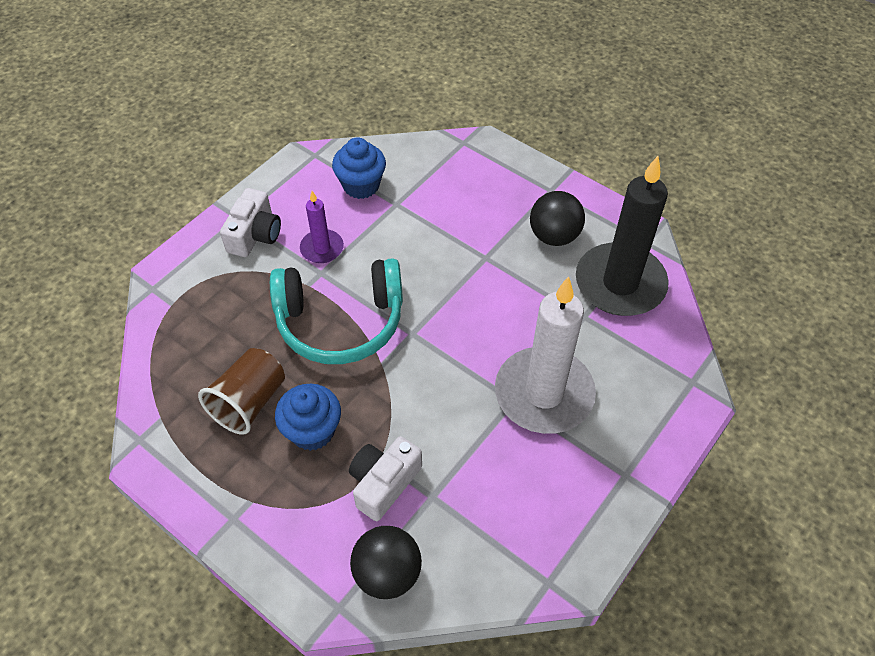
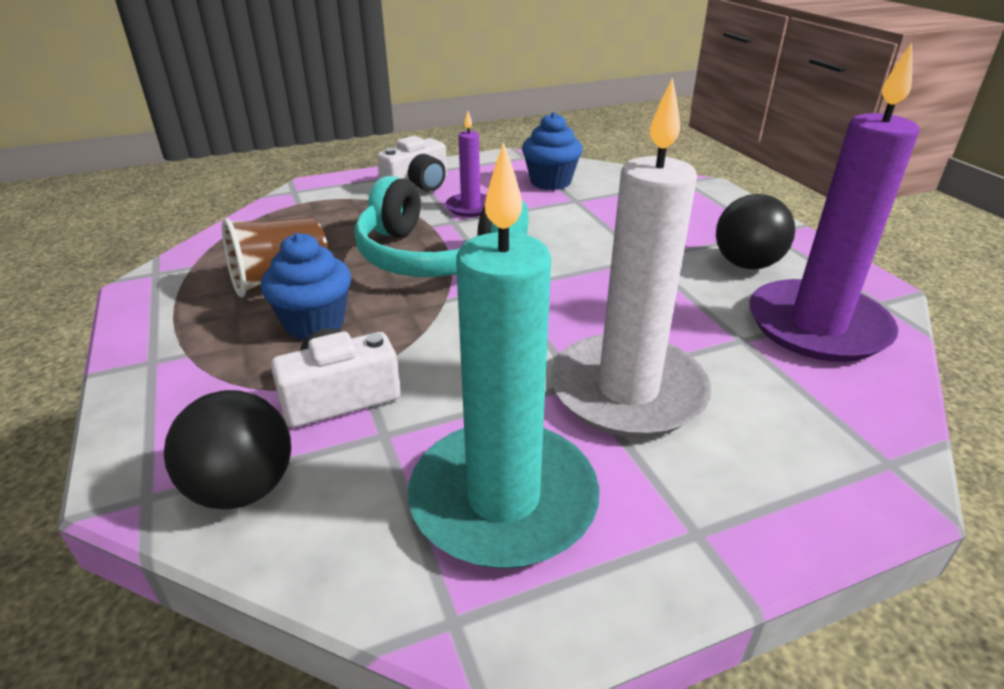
camera: 30 degrees right, 20 degrees down
black candle [576,156,669,316] -> purple candle [749,43,920,362]
none -> turquoise candle [408,142,600,569]

